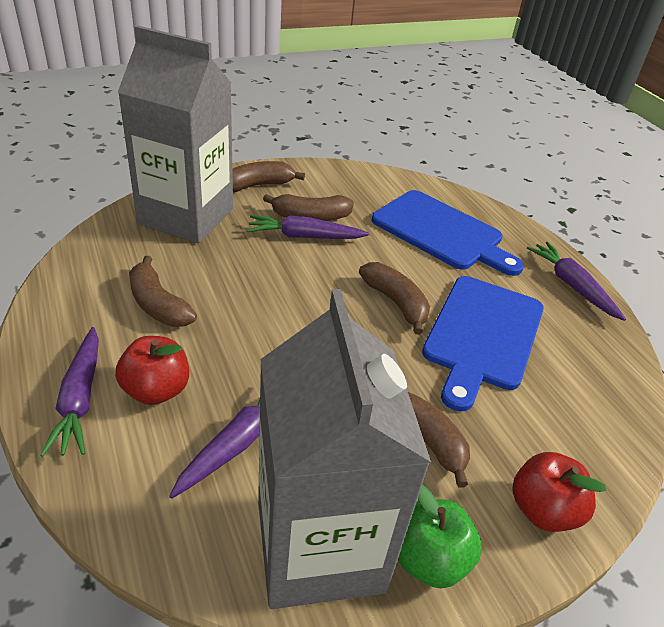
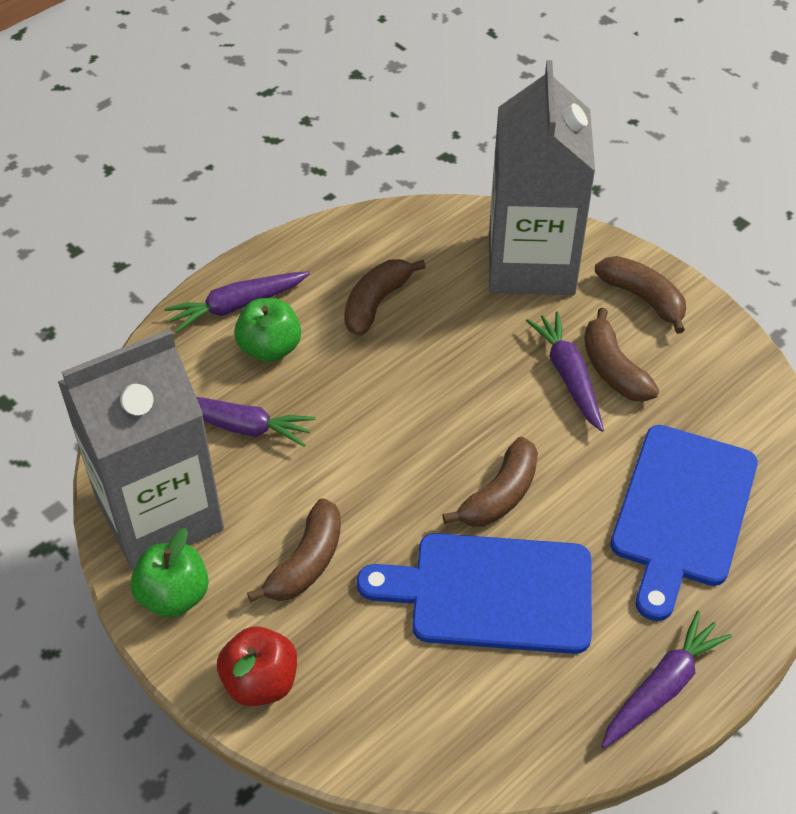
camera: 75 degrees right, 10 degrees up
red apple [115,336,189,405] -> green apple [234,298,301,362]

